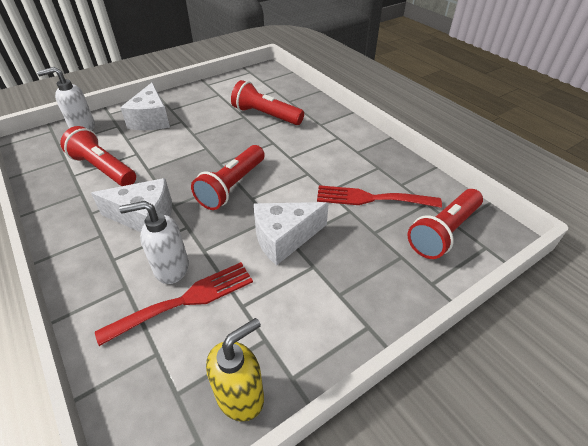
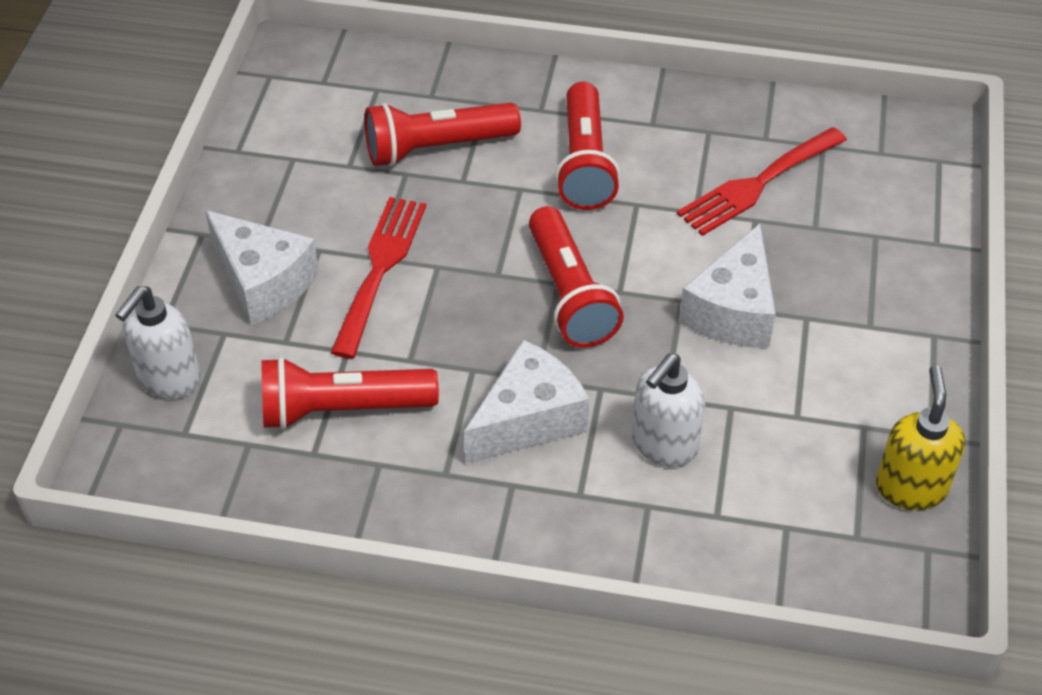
camera: 45 degrees left, 5 degrees up
red fork [95,262,253,346] -> red fork moved to [330,197,426,359]
red flashlight [408,189,483,259] -> red flashlight moved to [555,82,620,210]

